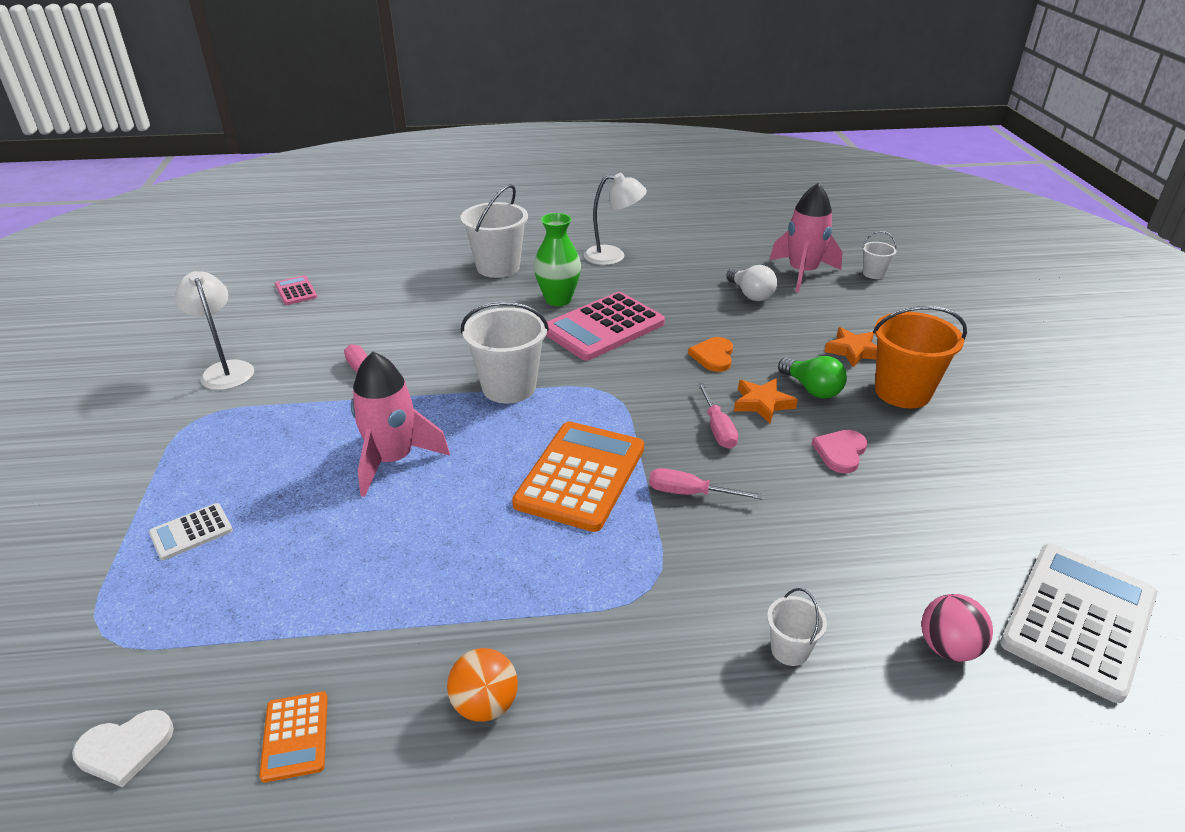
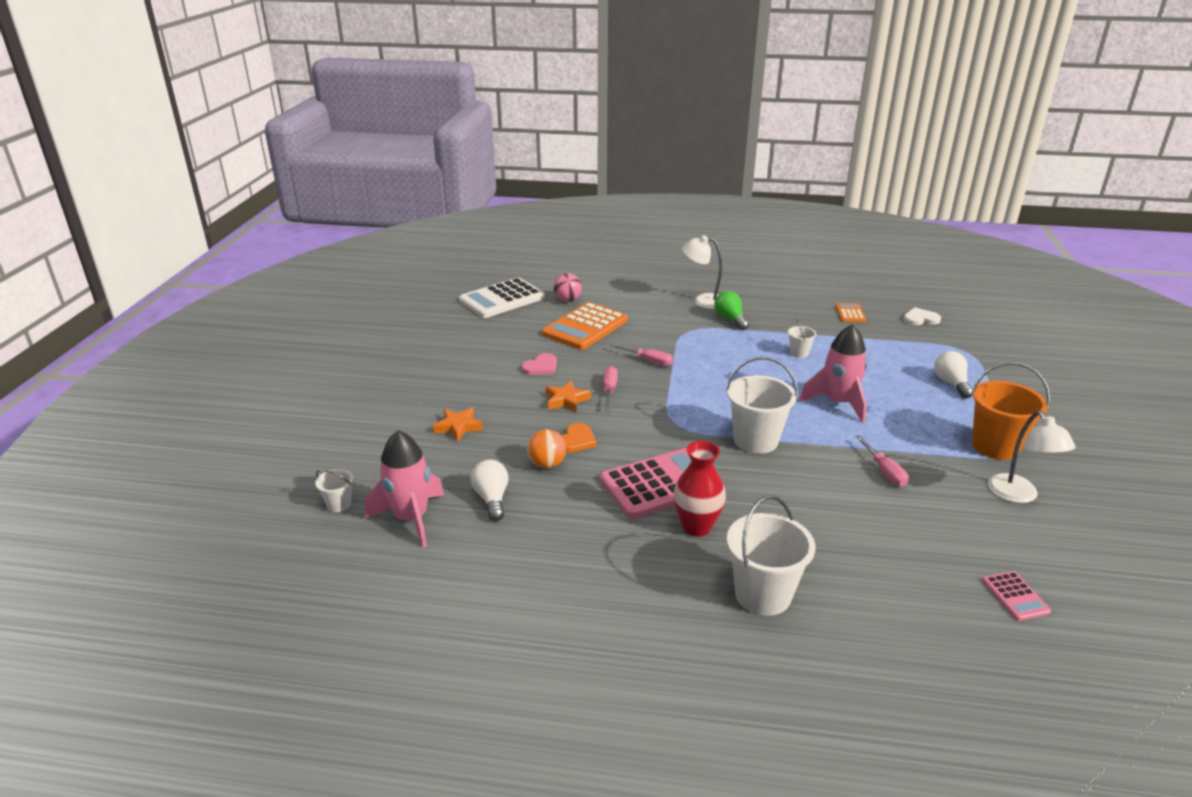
camera: 165 degrees left, 5 degrees down
white calculator [149,503,233,560] -> white light bulb [934,351,973,398]
orange ball [447,648,518,722] -> orange ball moved to [527,429,566,468]
orange calculator [512,422,644,532] -> orange calculator moved to [542,302,628,350]
green vase [534,213,581,306] -> red vase [673,441,726,537]
white lamp [584,173,647,265] -> white lamp moved to [682,236,722,309]
white bucket [767,588,827,666] -> white bucket moved to [788,319,816,358]
green light bulb [778,356,847,399] -> green light bulb moved to [714,291,749,330]
orange bucket [873,306,967,408] -> orange bucket moved to [971,362,1050,460]

